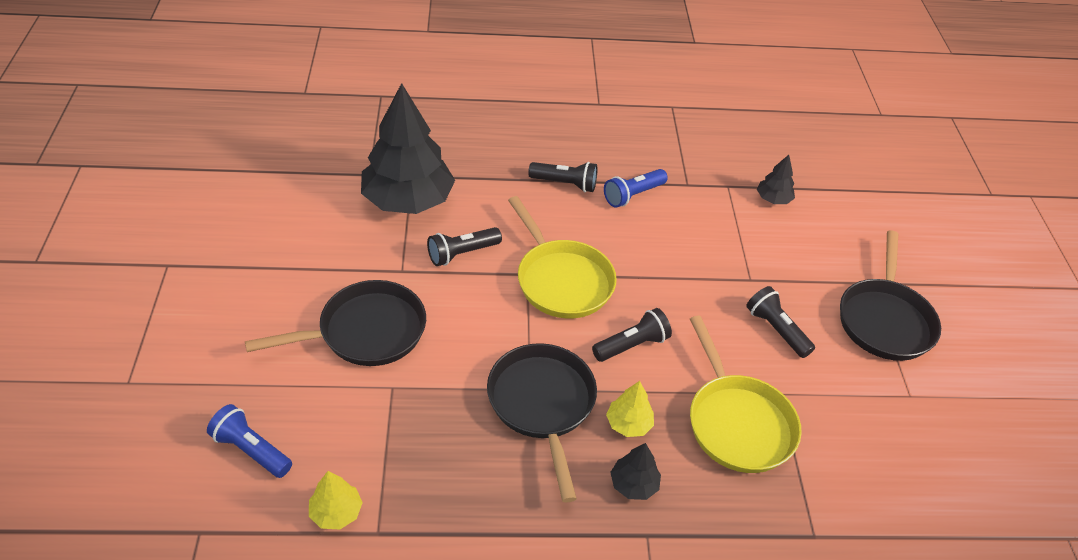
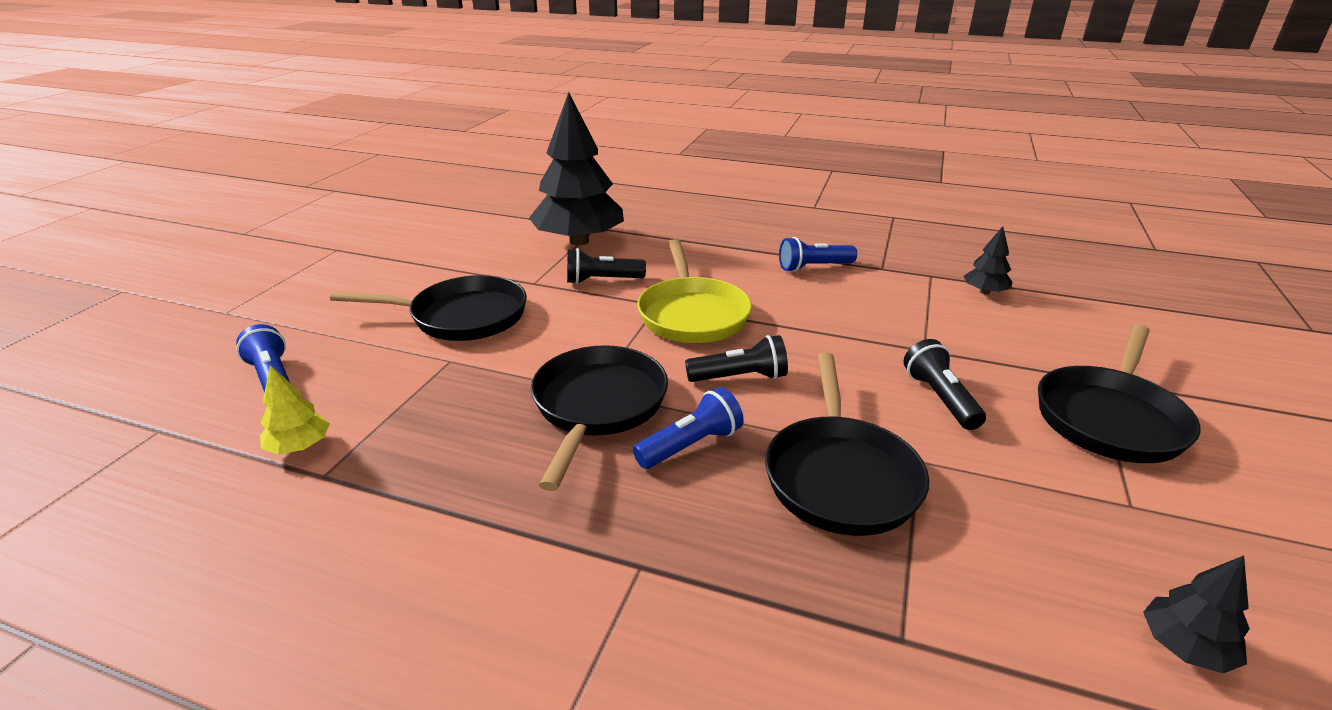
camera: 25 degrees right, 15 degrees down
black flashlight [528,162,597,192] -> none
yellow tree [606,381,654,437] -> blue flashlight [633,387,744,469]
black tree [610,443,661,500] -> black tree moved to [1143,556,1250,674]
yellow pan [690,316,802,473] -> black pan [765,352,929,536]

